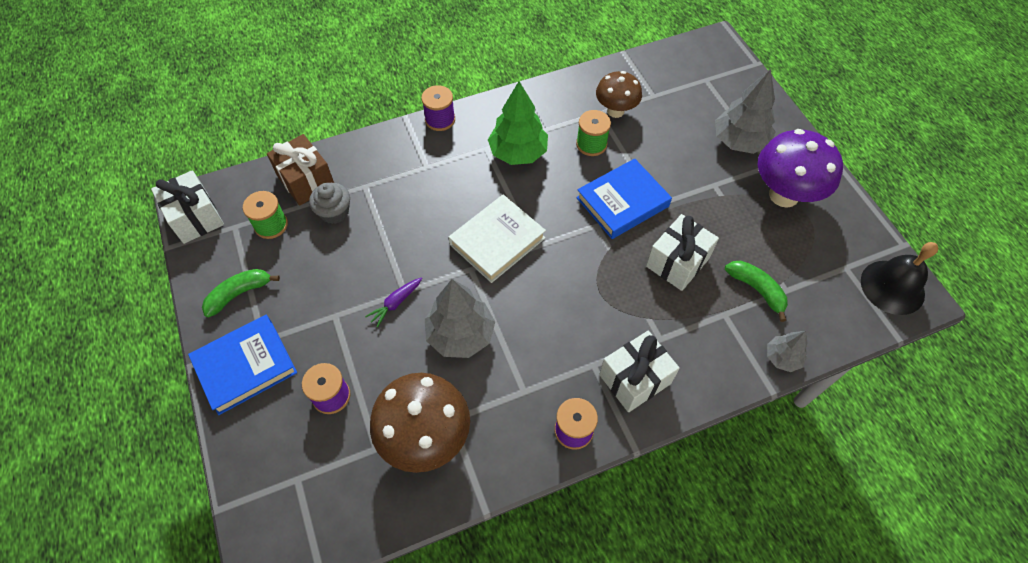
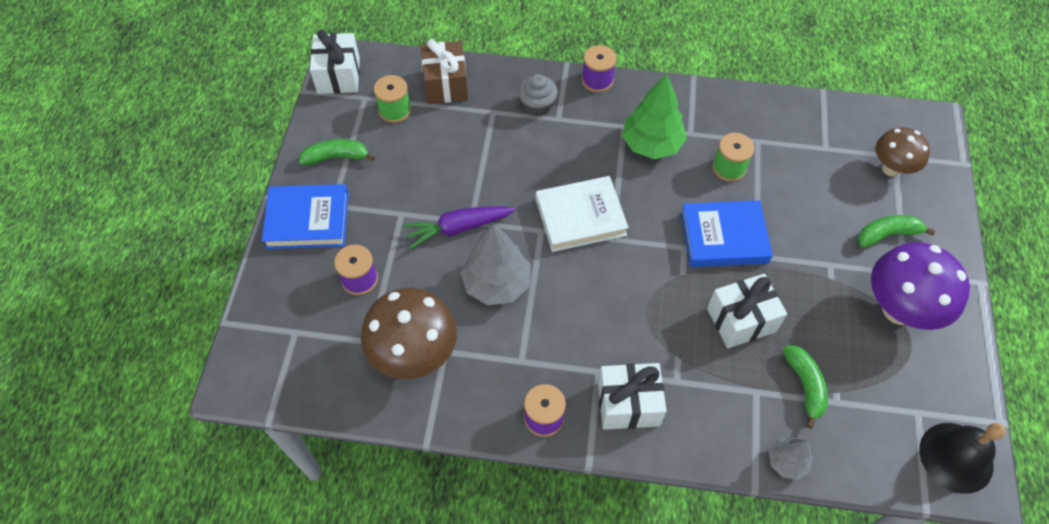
camera: 30 degrees right, 0 degrees up
grey cupcake [309,183,350,224] -> grey cupcake moved to [518,74,558,116]
purple carrot [365,277,422,327] -> purple carrot [402,206,515,249], size x1.67
brown mushroom [596,71,642,118] -> brown mushroom moved to [876,127,930,177]
grey tree [715,69,776,154] -> green banana [857,215,936,248]

